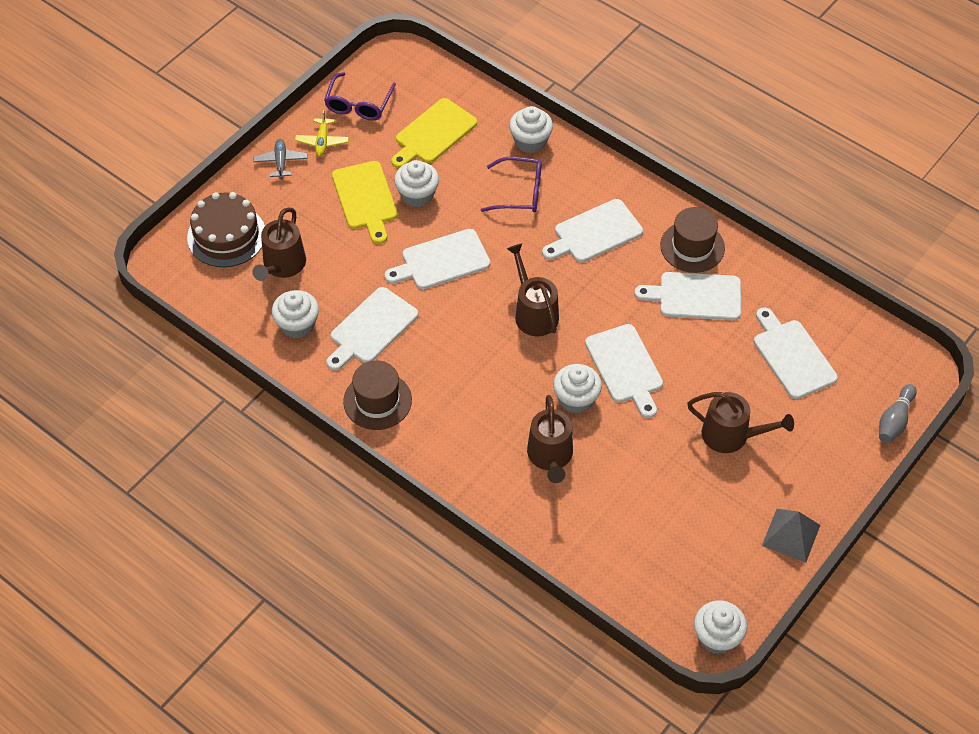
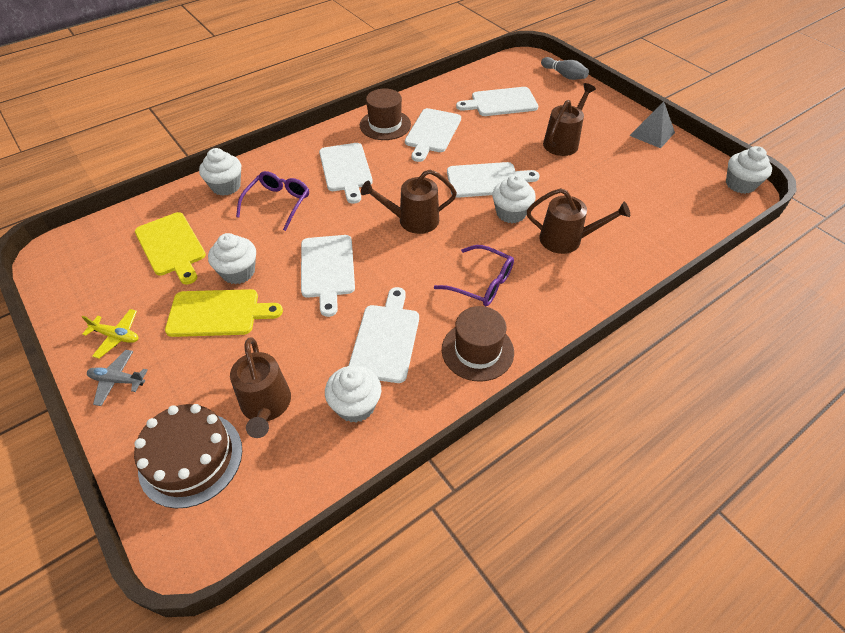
camera: 75 degrees left, 5 degrees down
brown watering can [253,207,306,281] -> brown watering can turned 45 degrees clockwise [230,338,291,438]
purple glasses [324,72,396,120] -> purple glasses moved to [434,245,514,306]
white cutting board [326,287,418,371] -> white cutting board turned 135 degrees counterclockwise [348,287,419,383]

